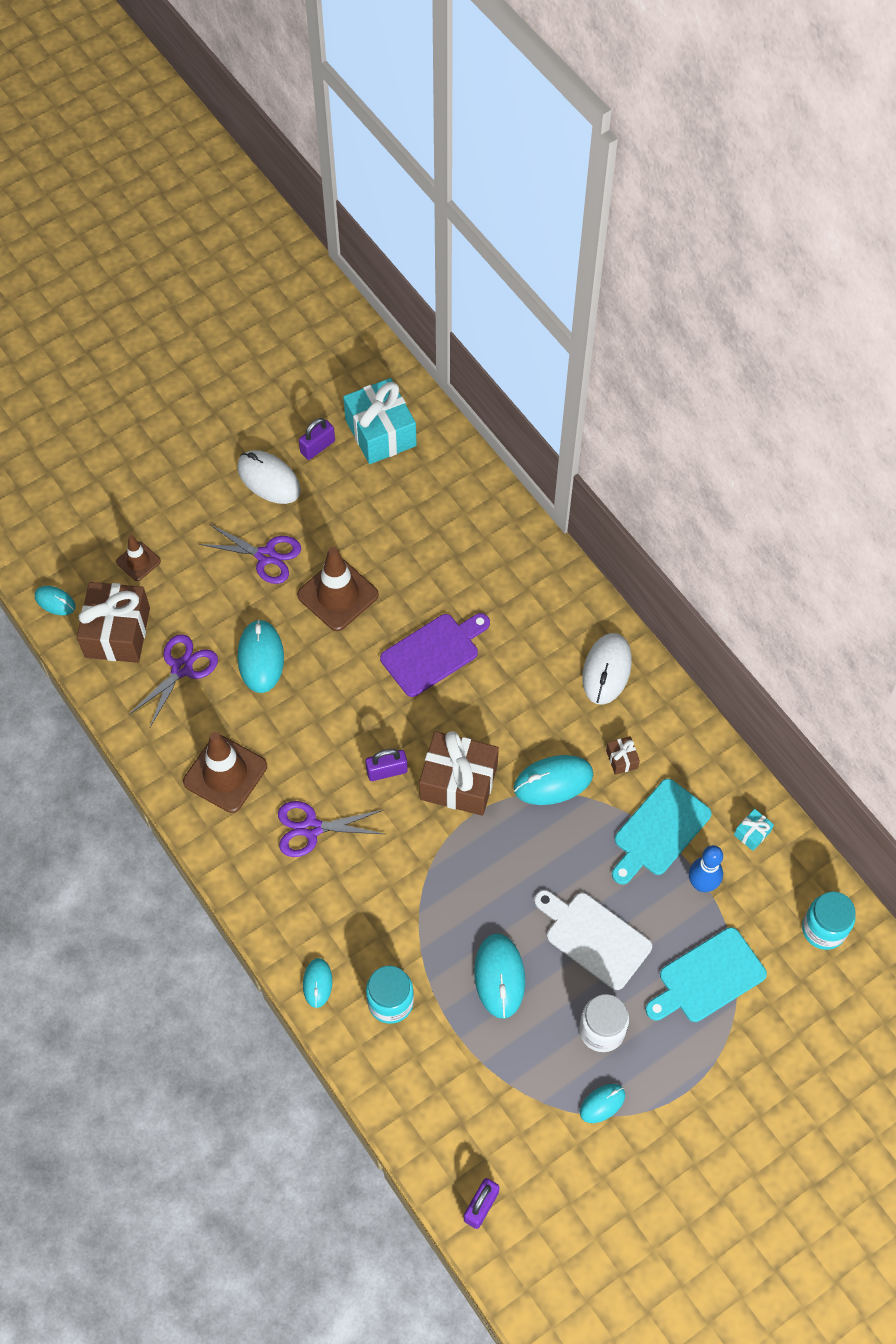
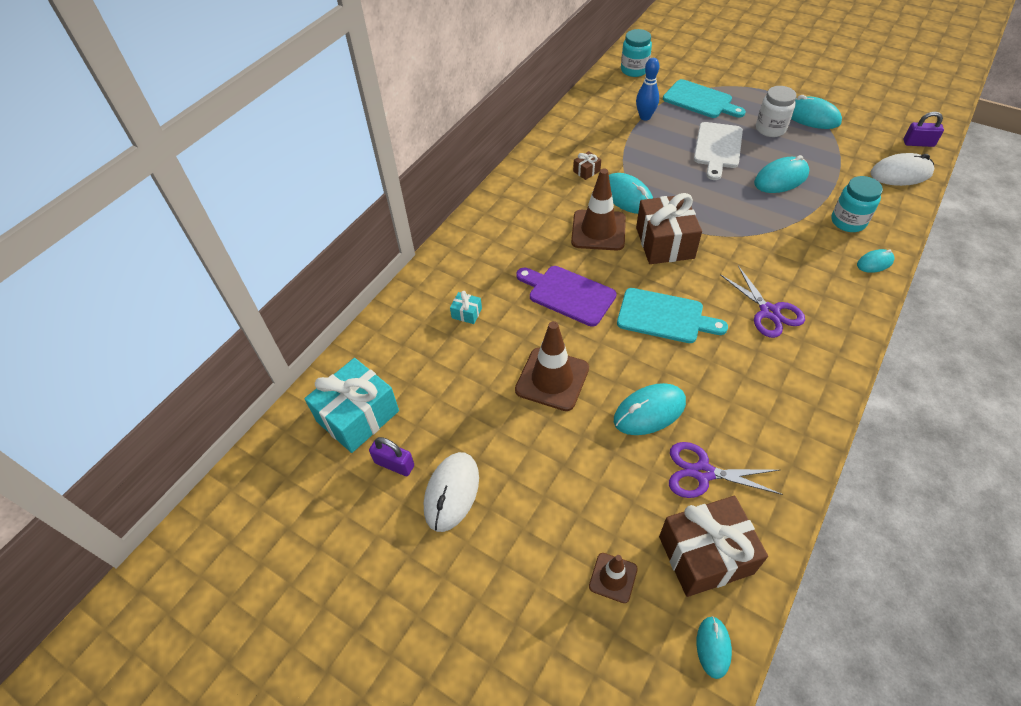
camera: 110 degrees left, 10 degrees down
brown traffic cone [183,732,267,813] -> brown traffic cone moved to [571,169,626,251]
purple scissors [199,524,301,584] -> none
purple padlock [365,749,408,781] -> none
turquoise mouse [580,1084,625,1123] -> turquoise mouse [791,95,842,129], size x1.71
white mouse [582,633,632,705] -> white mouse moved to [870,153,934,186]
turquoise cutting board [612,779,712,885] -> turquoise cutting board moved to [617,288,728,343]
turquoise gift [734,809,774,851] -> turquoise gift moved to [450,291,482,324]

